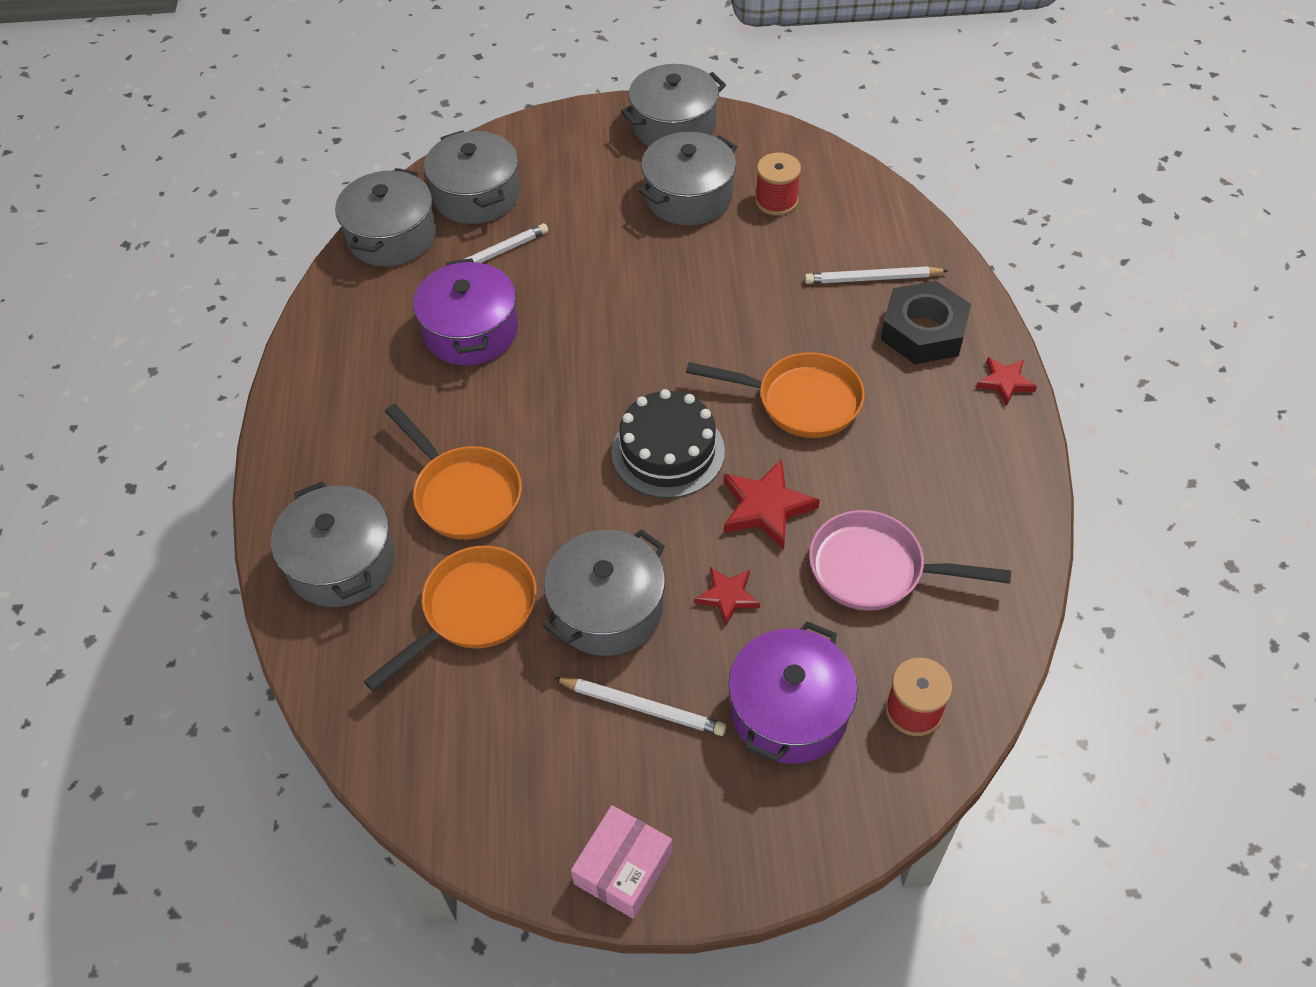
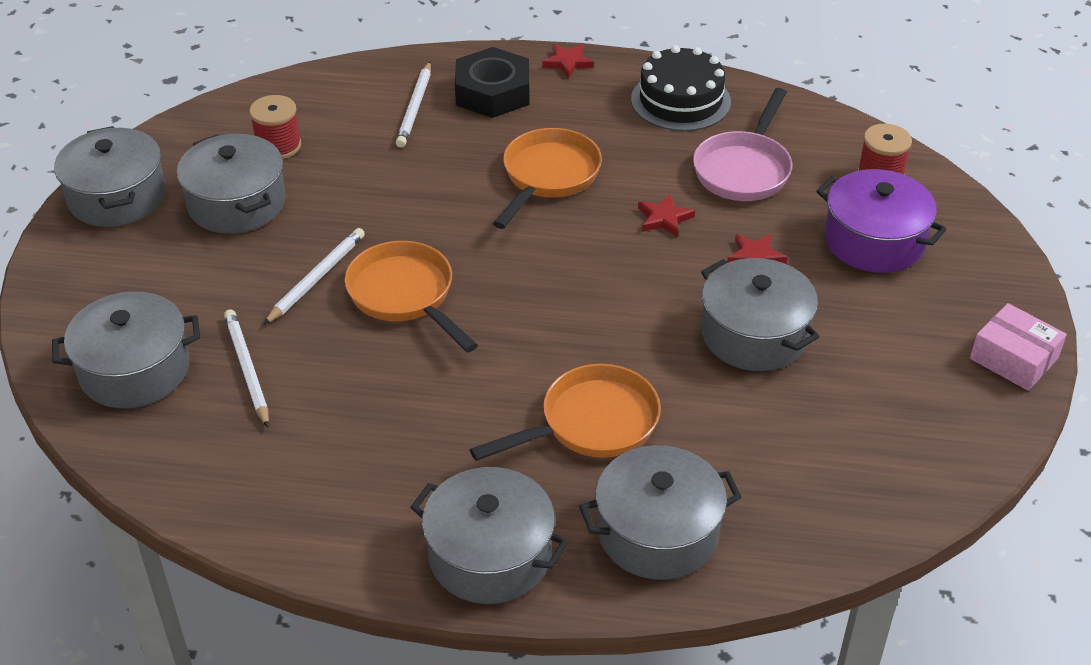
camera: 80 degrees left, 10 degrees down
grey pot [335,168,436,266] -> grey pot moved to [410,467,569,604]
orange pan [364,545,537,692] -> orange pan moved to [345,241,478,353]
purple pot [413,258,518,365] -> none
white pencil [554,677,726,736] -> white pencil moved to [263,228,365,325]
black cake [612,389,725,498] -> black cake moved to [631,45,731,131]
red star [724,459,820,550] -> red star [638,194,695,237], size x0.62

